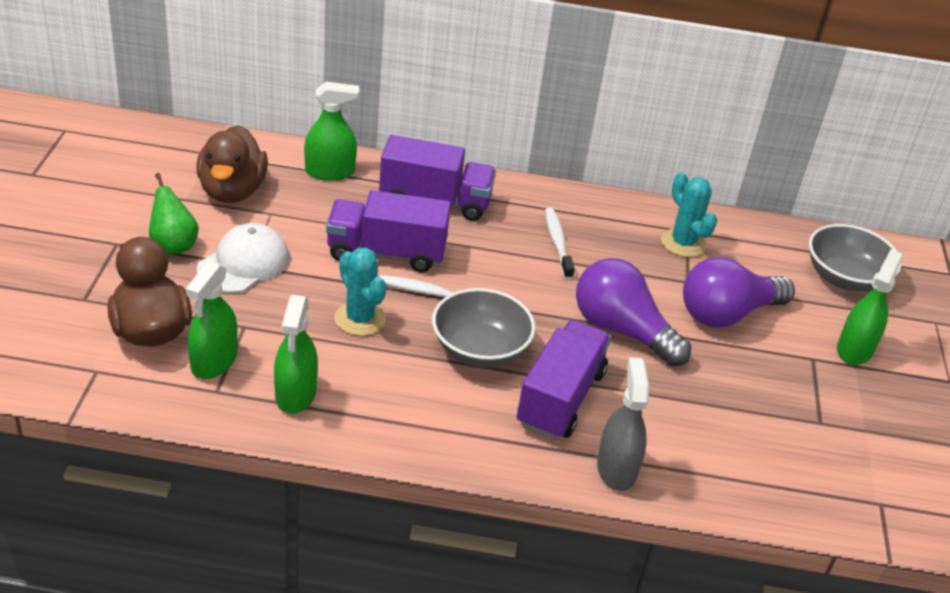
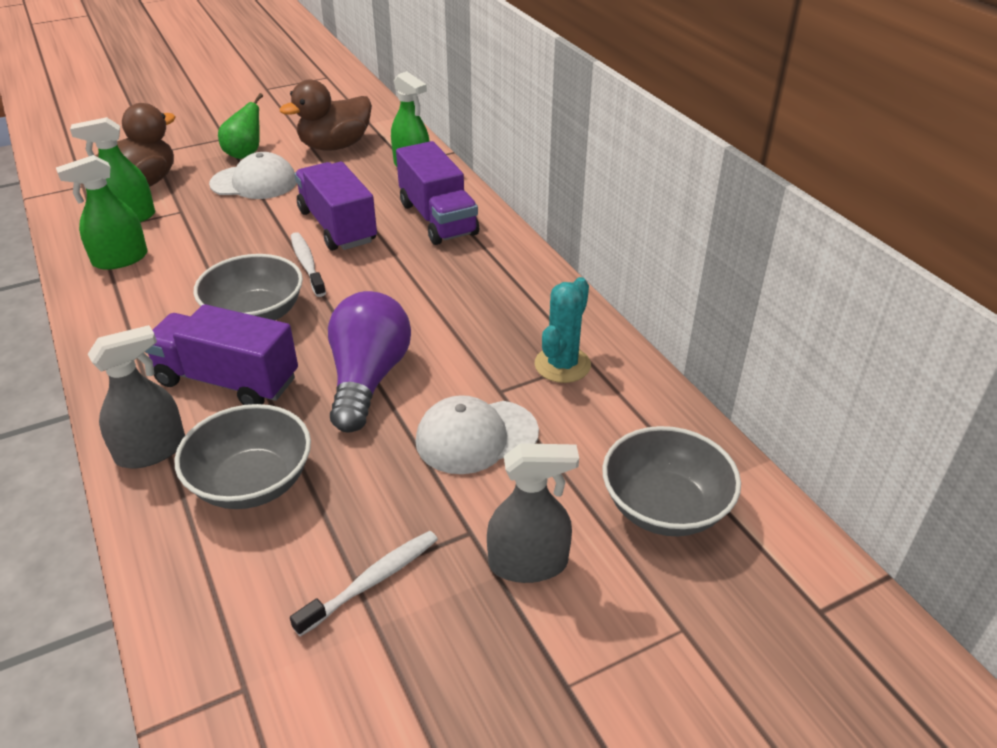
camera: 60 degrees right, 0 degrees up
turquoise cactus [334,247,386,336] -> none
purple truck [517,320,611,440] -> purple truck turned 150 degrees counterclockwise [145,304,298,405]
white toothbrush [545,208,575,279] -> white toothbrush moved to [290,531,438,637]
purple light bulb [683,257,795,328] -> white cap [416,395,539,474]
green spray bottle [837,249,903,365] -> grey spray bottle [487,443,579,583]
none -> grey bowl [175,404,311,509]

